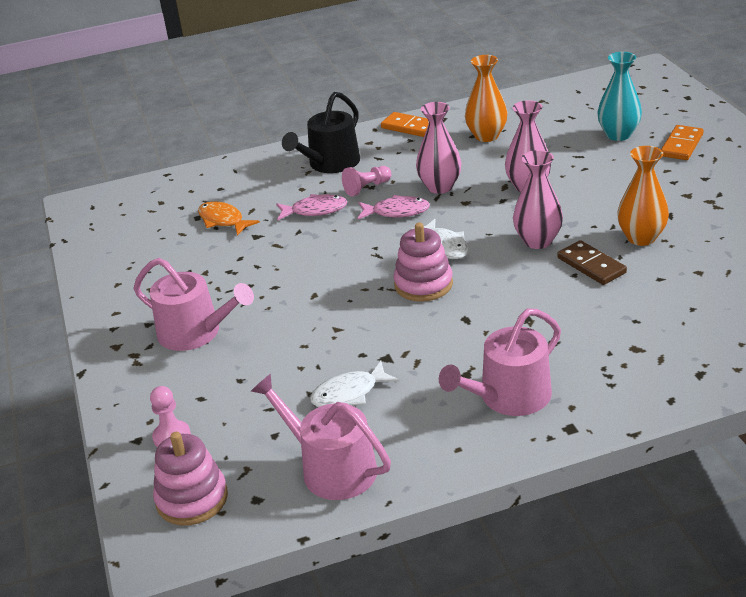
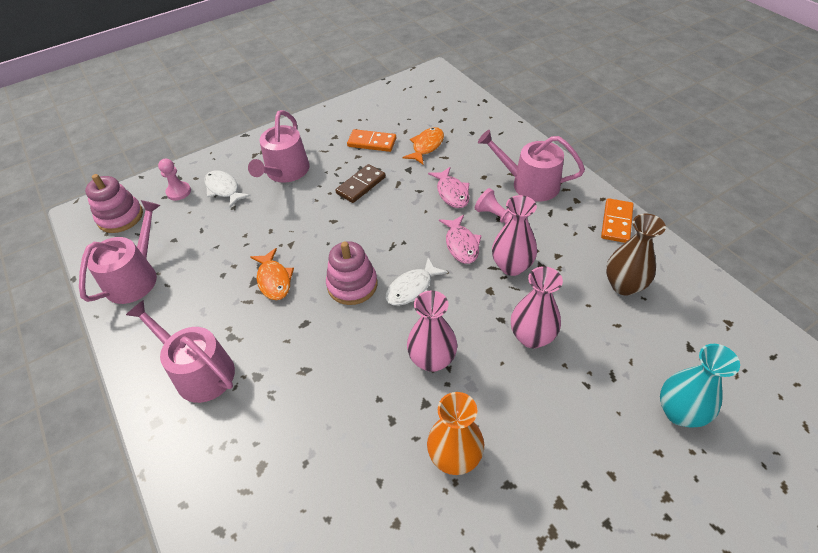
camera: 75 degrees right, 15 degrees up
black watering can [282,92,360,173] -> pink watering can [478,130,585,202]
white fish [310,361,399,407] -> white fish moved to [204,170,251,208]
orange vase [465,55,507,142] -> brown vase [606,214,666,296]
brown domino [557,240,627,285] -> brown domino moved to [335,164,386,203]
orange domino [661,125,704,160] -> orange domino moved to [347,129,396,152]
none -> orange fish [251,248,294,300]

